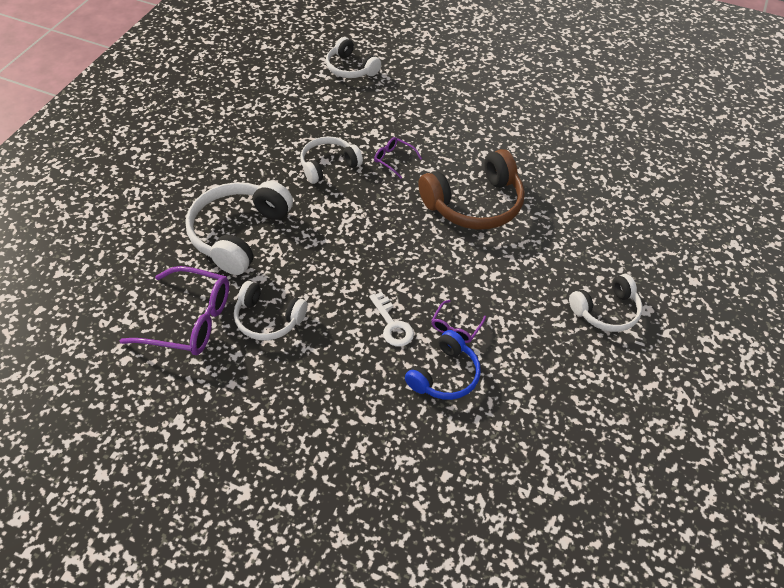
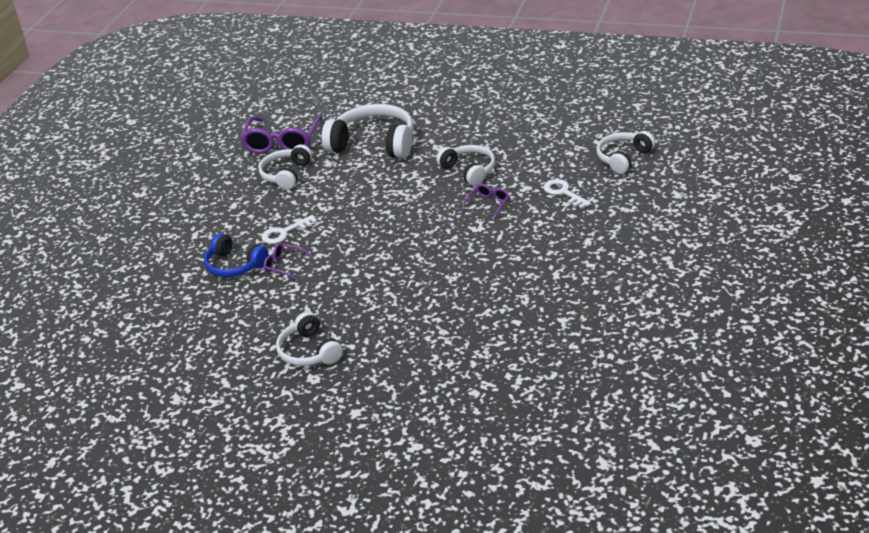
camera: 90 degrees right, 15 degrees down
brown headphones [418,149,525,230] -> none
none -> white key [543,179,591,209]

